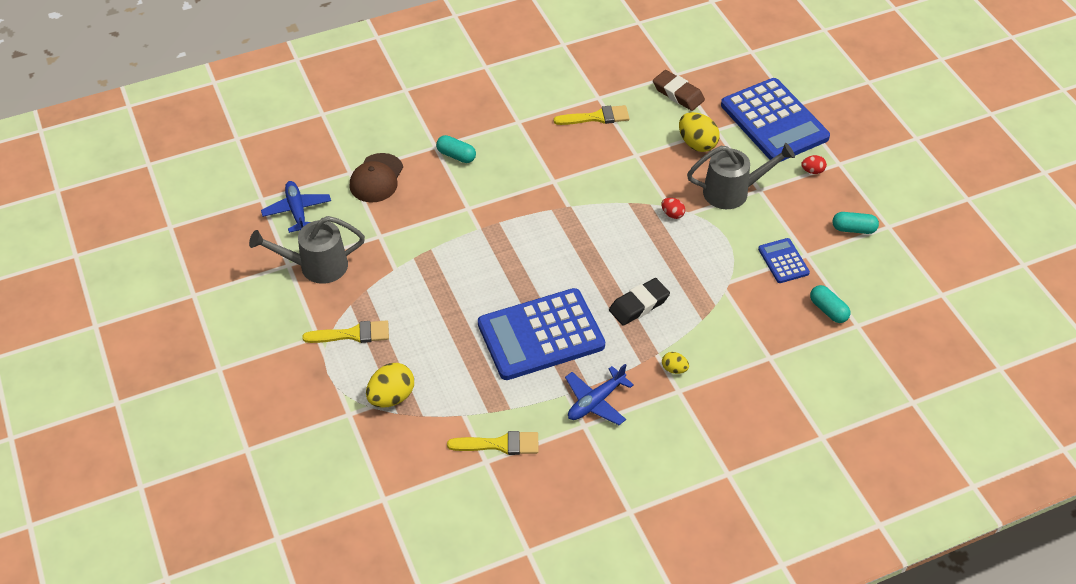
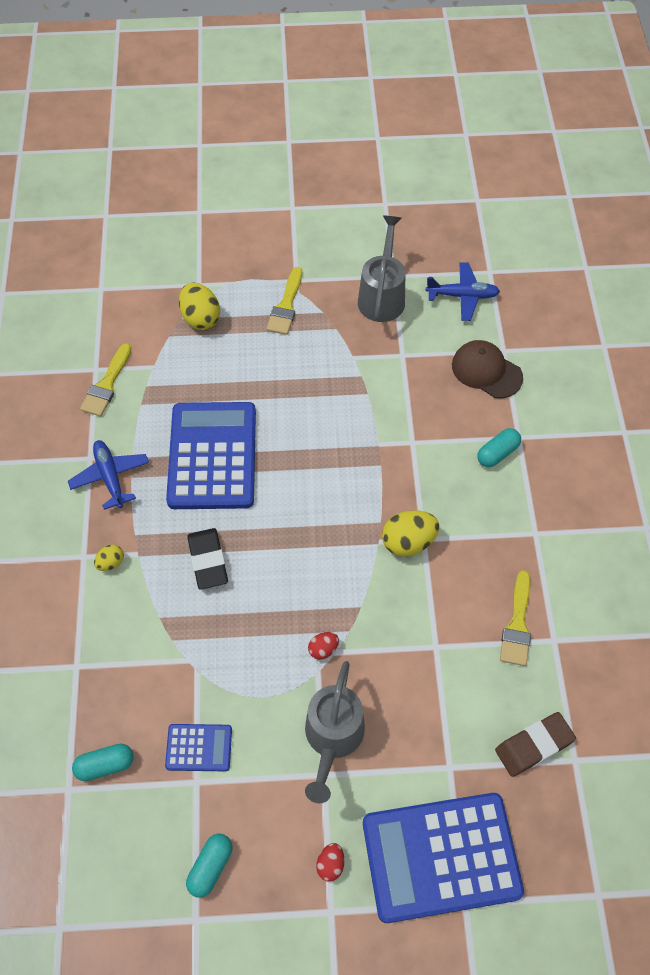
camera: 110 degrees right, 10 degrees up
yellow egg [679,112,720,152] -> yellow egg moved to [382,510,440,557]

